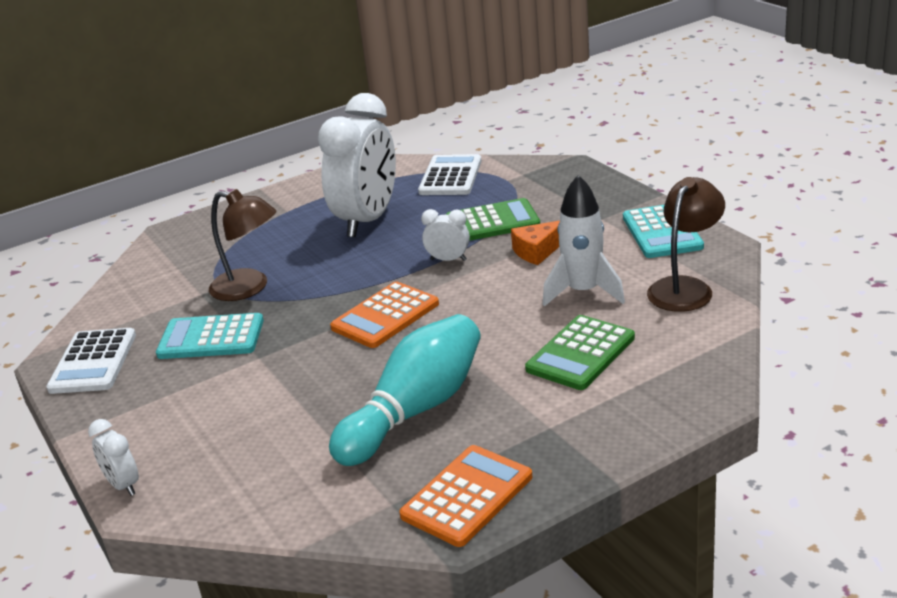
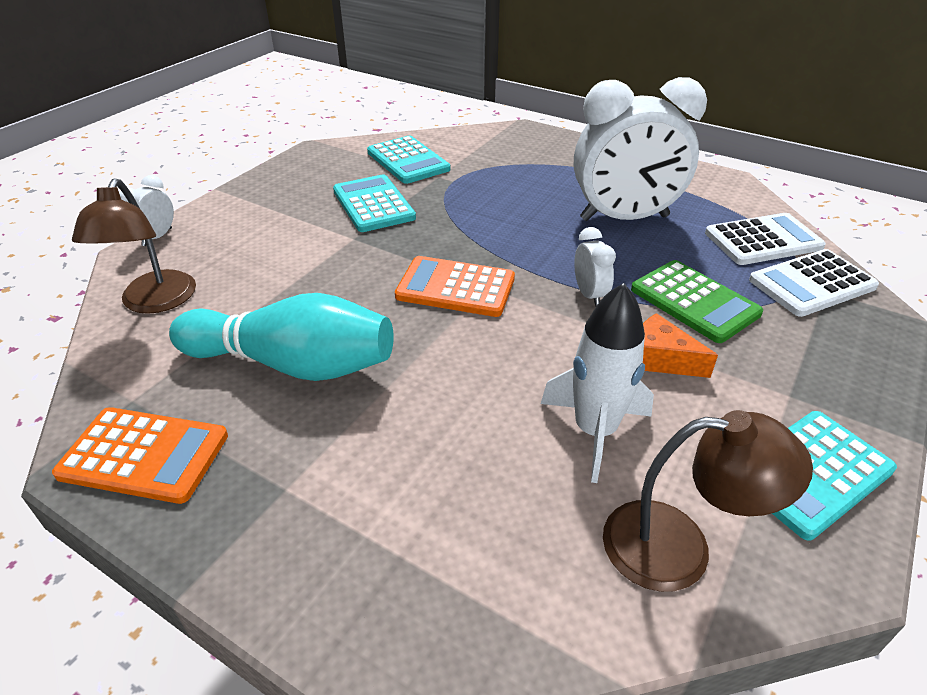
camera: 60 degrees right, 10 degrees up
white calculator [46,328,136,394] -> white calculator moved to [749,249,879,317]
brown lamp [209,189,276,301] -> brown lamp moved to [72,178,196,314]
green calculator [525,315,635,390] -> none
none -> turquoise calculator [367,136,450,184]

